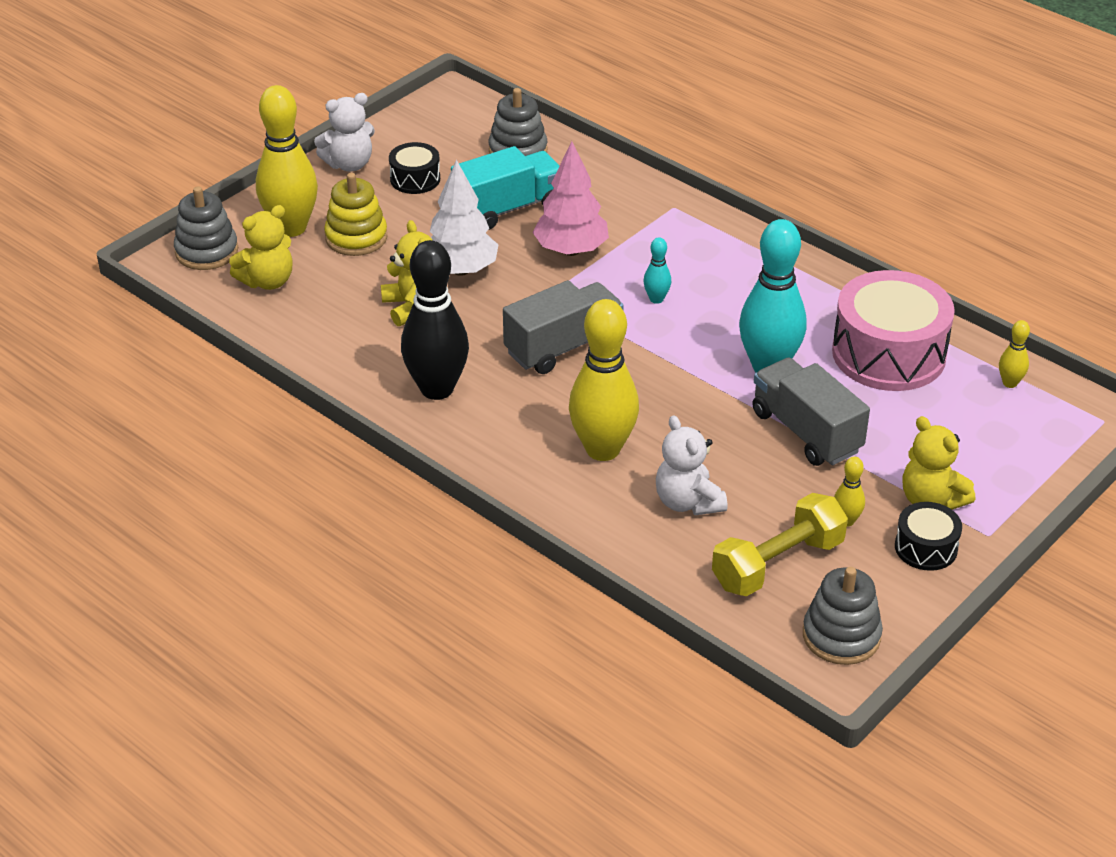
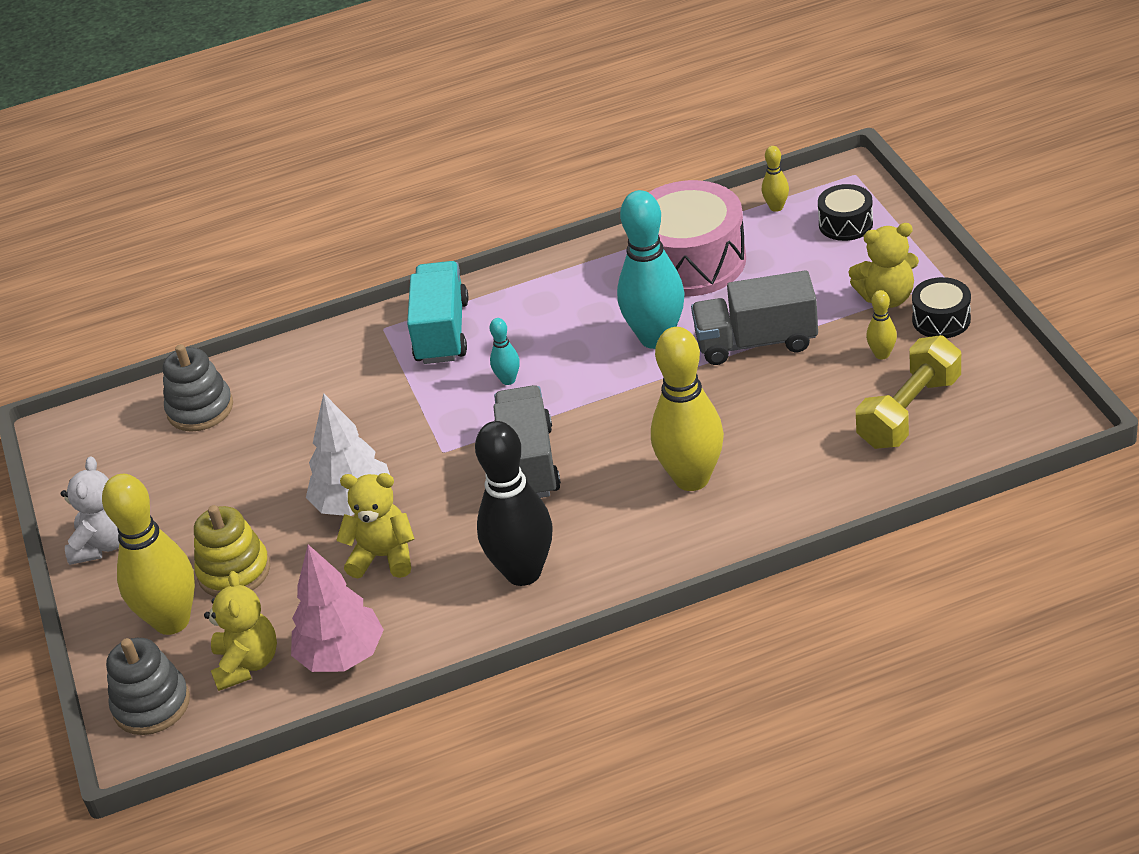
camera: 55 degrees left, 0 degrees up
black drum [389,142,440,194] -> black drum moved to [818,184,873,241]
turquoise truck [451,146,560,230] -> turquoise truck moved to [407,261,469,364]
pink tree [532,141,609,256] -> pink tree moved to [291,545,384,672]
white teddy bear [656,415,727,515] -> none
yellow dumbbell [712,493,848,596] -> yellow dumbbell turned 45 degrees clockwise [856,335,961,449]
grey stacking toy [803,567,883,665] -> none

